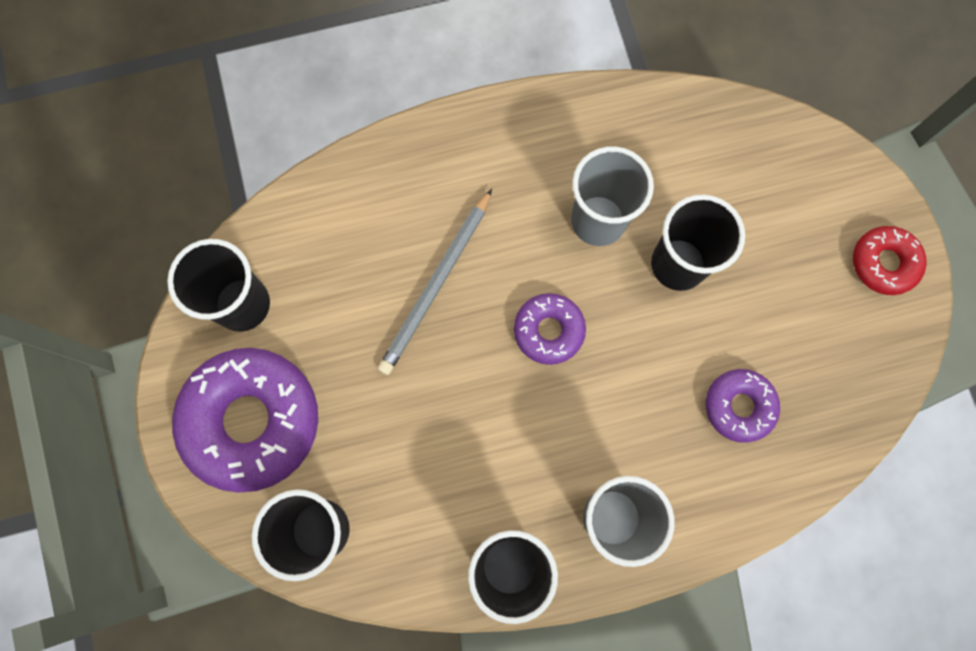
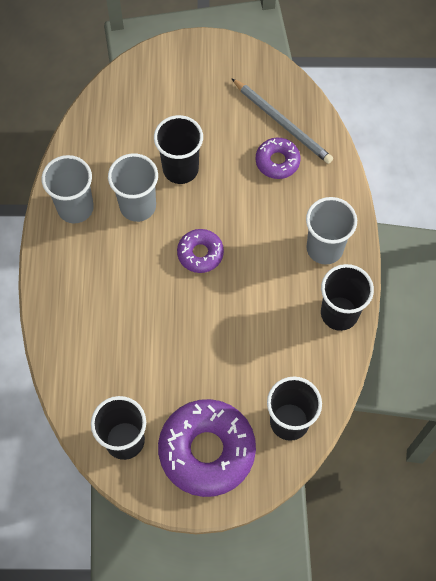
camera: 75 degrees left, 10 degrees down
grey pencil [378,189,492,375] -> grey pencil moved to [231,78,333,164]
red donut [853,226,927,295] -> none
none -> grey cup [42,155,94,223]

